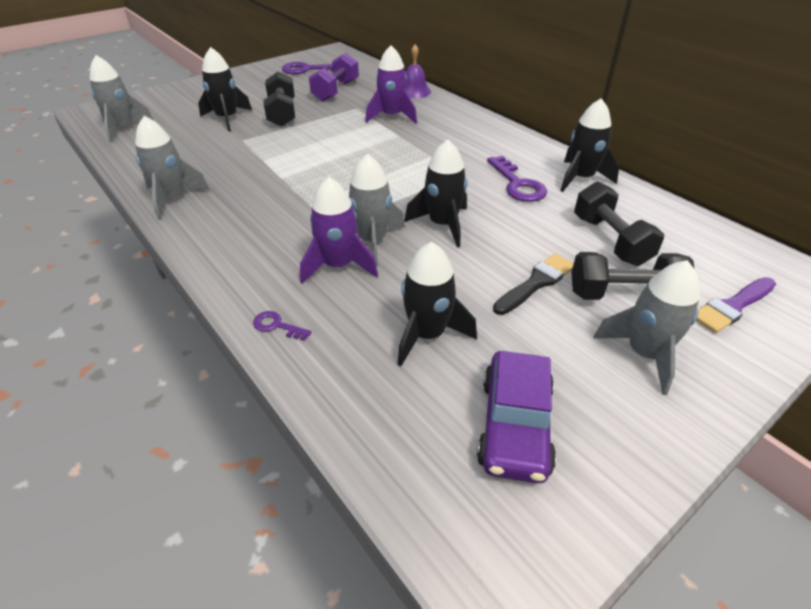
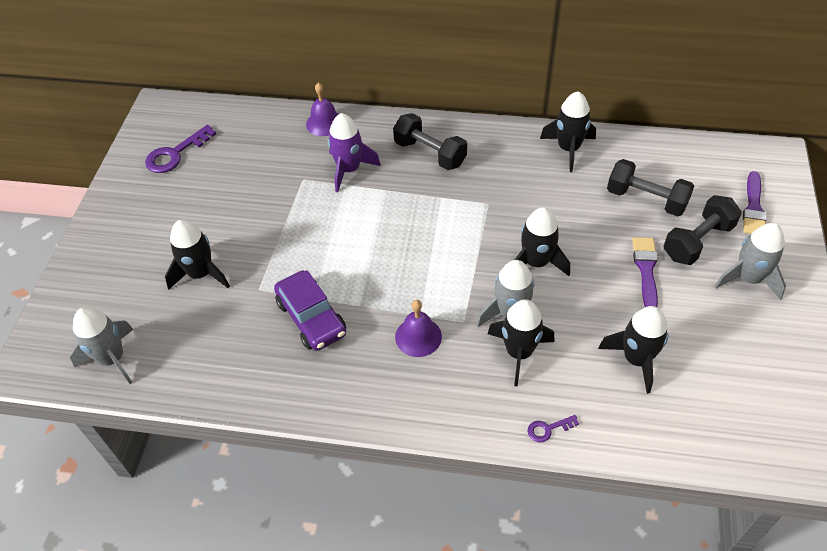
camera: 40 degrees left, 10 degrees up
grey rocket [135,116,209,219] -> none
black dumbbell [264,72,295,127] -> black dumbbell moved to [393,113,467,170]
purple rocket [300,177,378,284] -> black rocket [488,299,554,387]
purple dumbbell [309,53,359,102] -> none
purple car [477,351,556,483] -> purple car moved to [274,270,346,351]
purple key [487,156,547,202] -> none
black brush [493,254,574,315] -> purple brush [632,237,658,307]
none -> purple bell [395,300,442,357]

